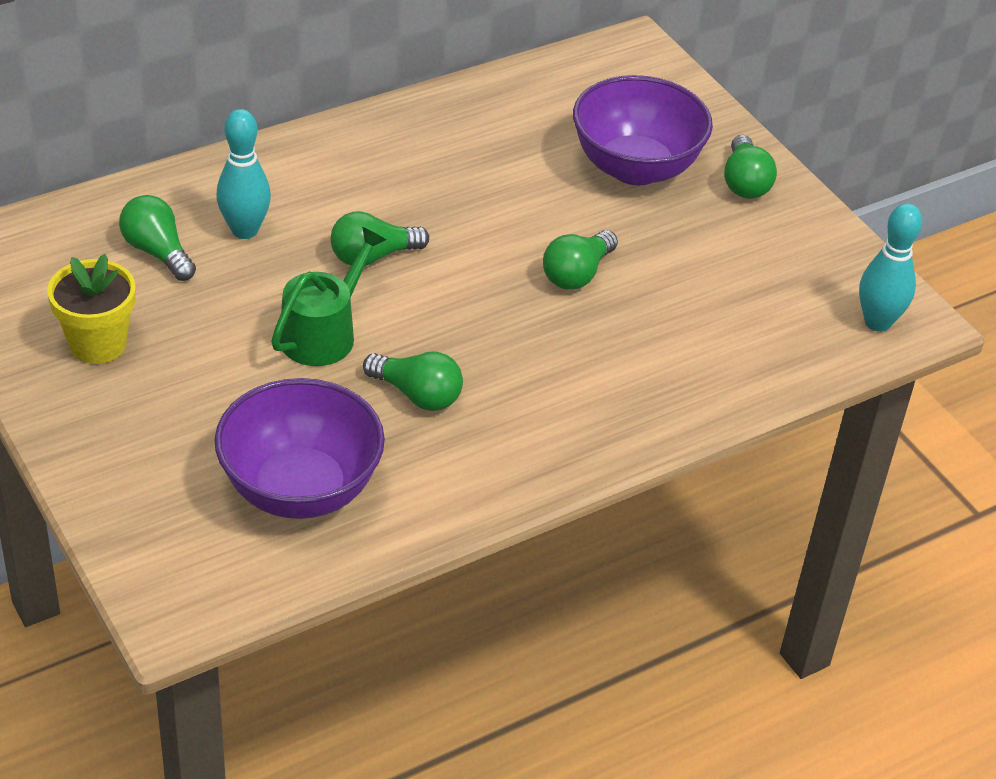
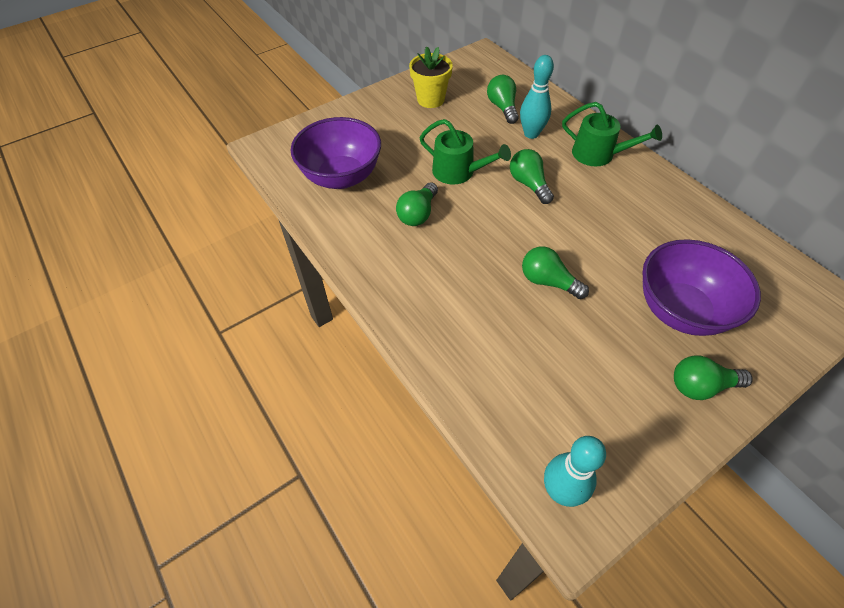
camera: 90 degrees right, 10 degrees up
green light bulb [119,195,196,281] -> green light bulb turned 60 degrees counterclockwise [487,75,519,124]
none -> green watering can [562,102,662,166]

